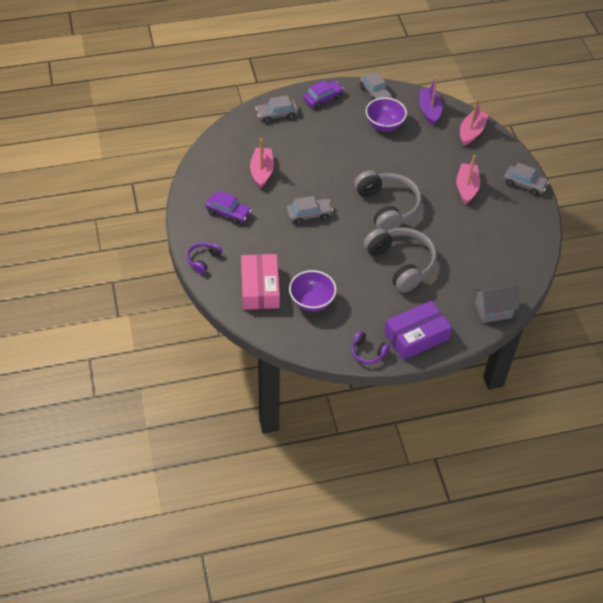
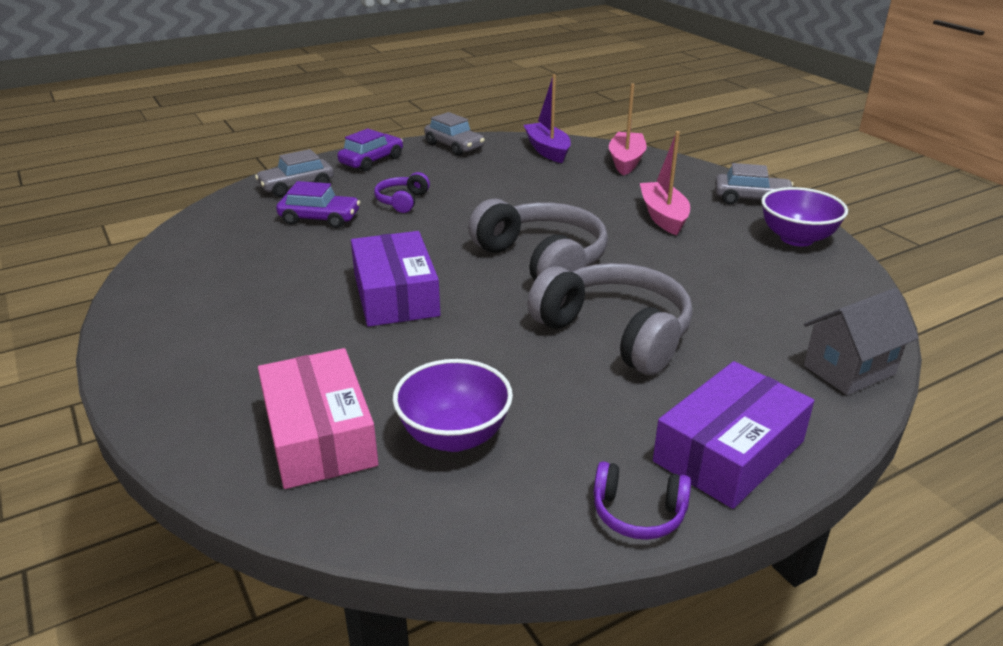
camera: 15 degrees left, 20 degrees down
purple headphones [186,242,222,274] -> purple headphones moved to [374,172,430,213]
purple car [206,191,252,225] -> purple car moved to [276,181,360,228]
pink boat [250,139,274,188] -> none
grey car [287,196,333,225] -> purple box [351,231,440,327]
purple bowl [366,97,407,132] -> purple bowl moved to [761,187,848,246]

